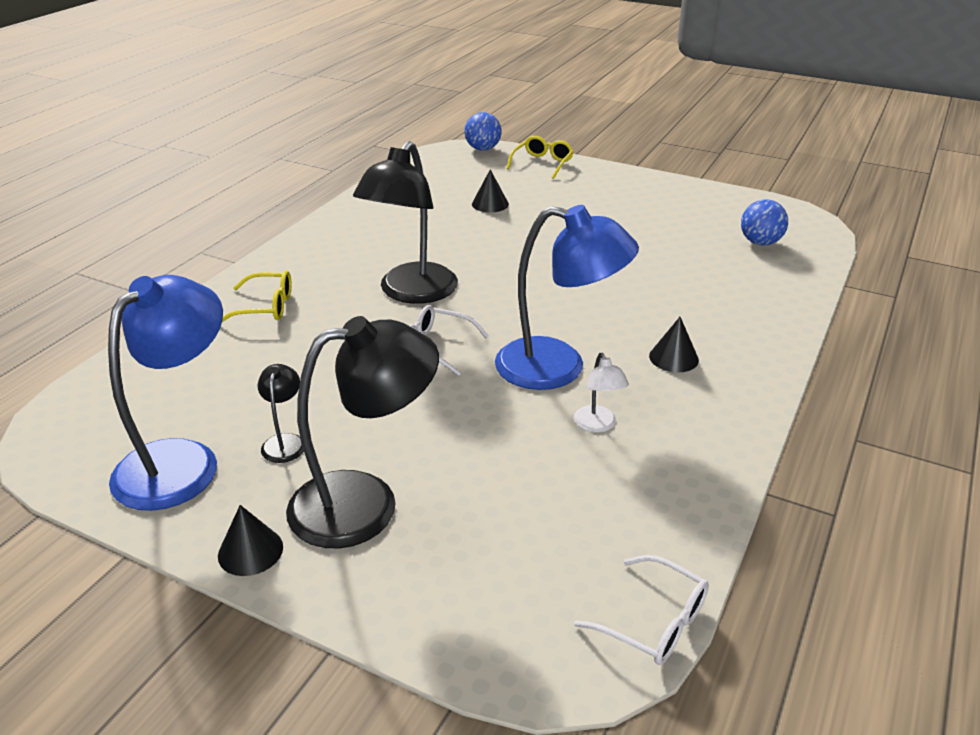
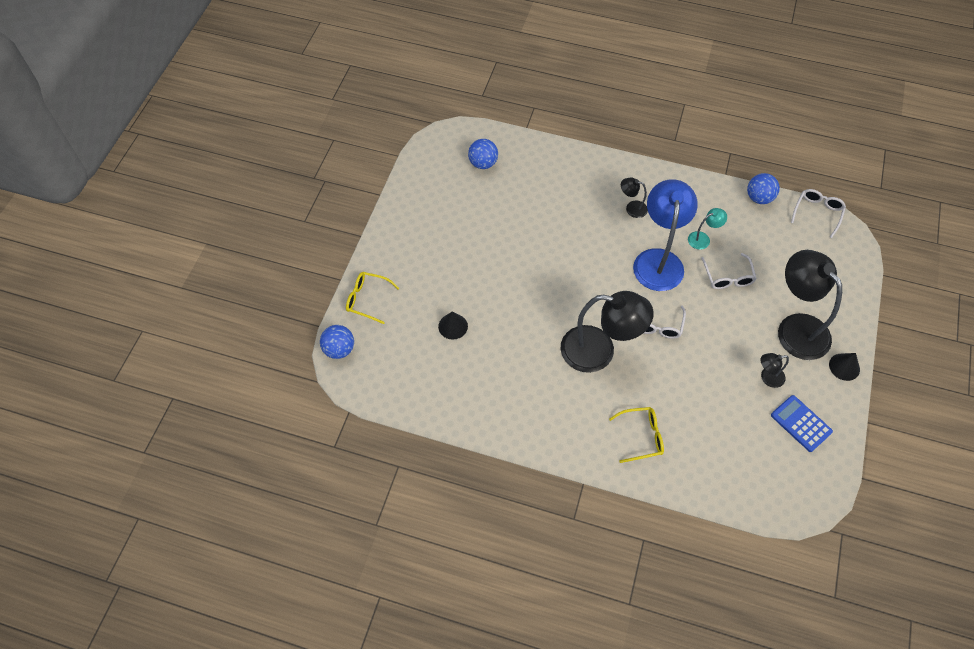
camera: 100 degrees left, 25 degrees up
blue lamp [108,275,223,511] -> blue calculator [771,395,833,452]
yellow glasses [222,270,291,322] -> yellow glasses turned 90 degrees clockwise [609,407,664,463]
white lamp [574,353,629,433] -> turquoise lamp [688,208,727,250]
black cone [649,317,699,372] -> black lamp [621,178,648,218]
none -> white glasses [701,253,757,289]
none -> blue ball [747,173,780,204]

